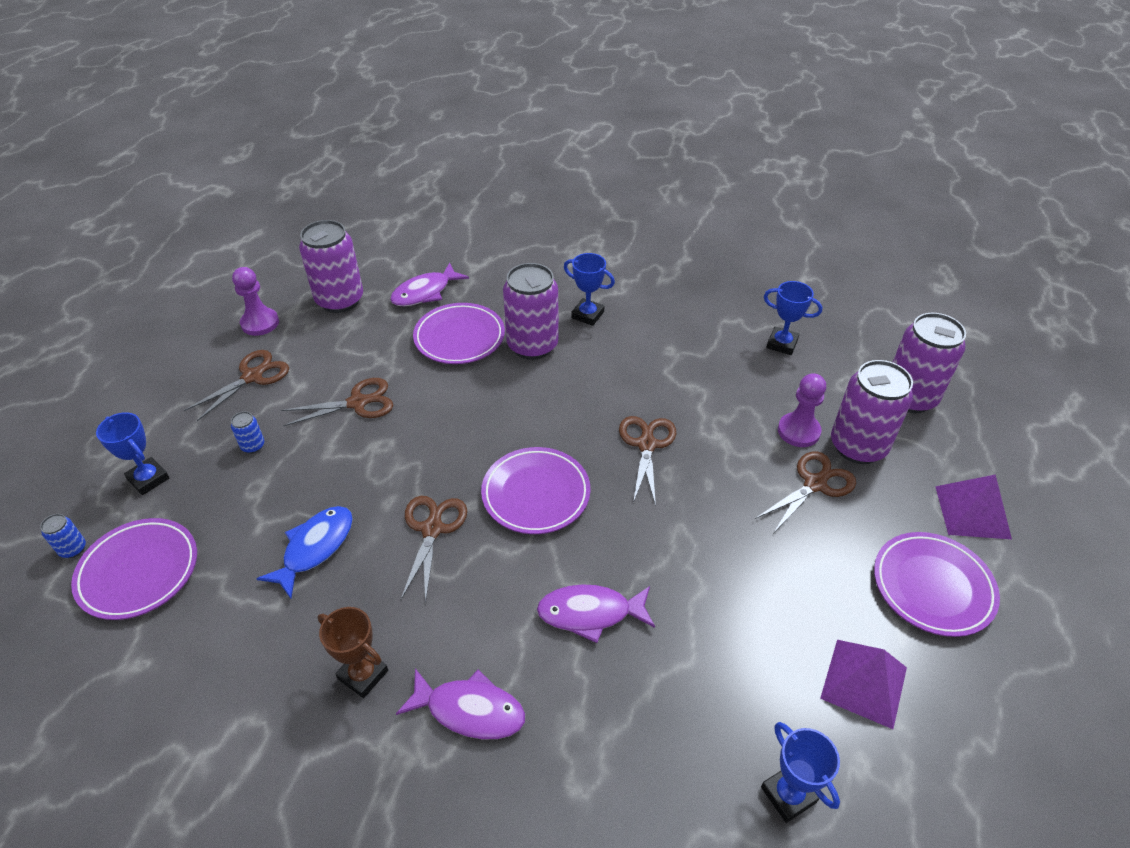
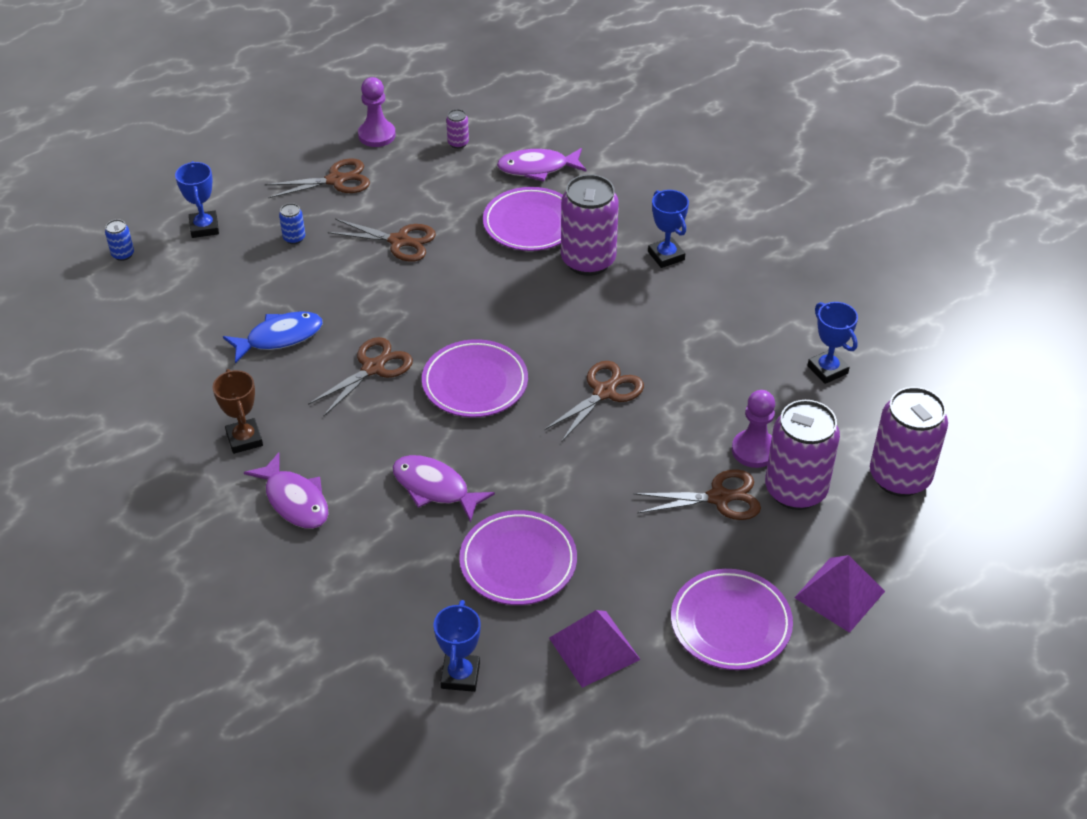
camera: 35 degrees right, 0 degrees up
purple plate [71,518,197,620] -> purple plate moved to [459,510,577,605]
purple can [299,220,363,313] -> purple can [446,109,469,149], size x0.42

